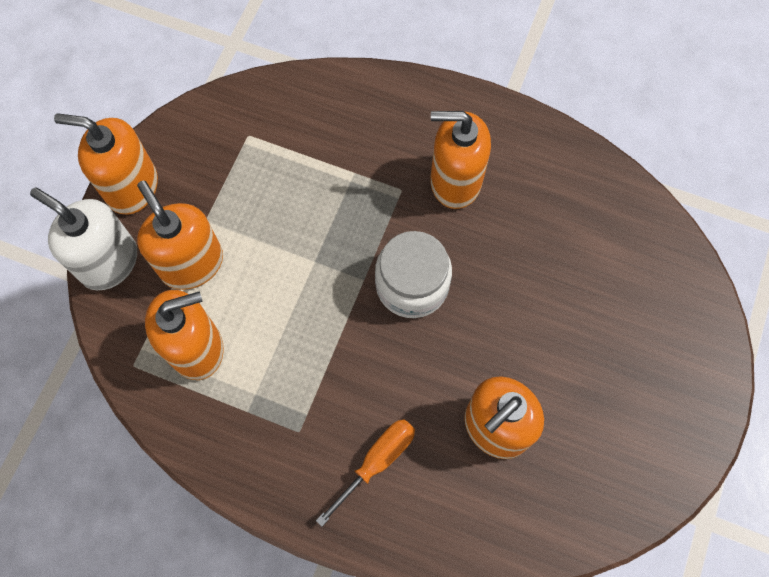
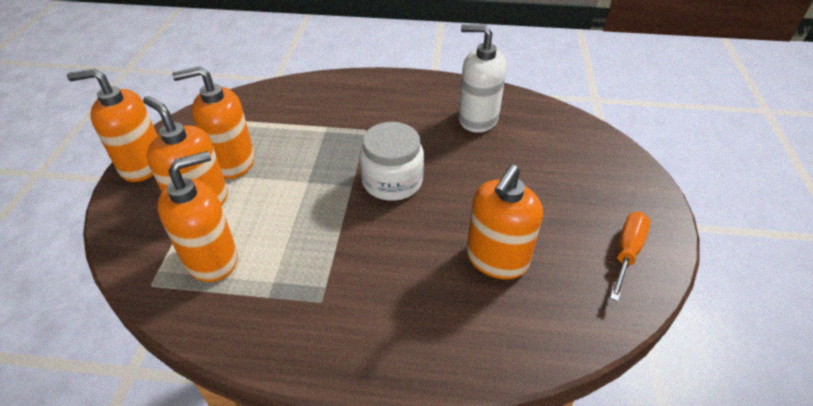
camera: 15 degrees left, 25 degrees down
white soap dispenser [30,188,137,290] -> white soap dispenser moved to [458,24,507,133]
orange screwdriver [316,419,415,527] -> orange screwdriver moved to [610,212,650,301]
orange soap dispenser [430,111,491,209] -> orange soap dispenser moved to [172,66,255,179]

